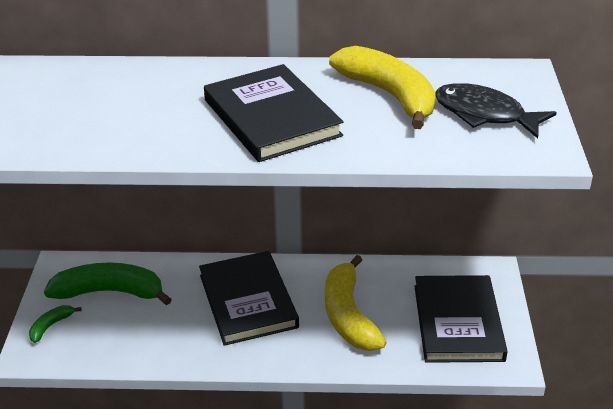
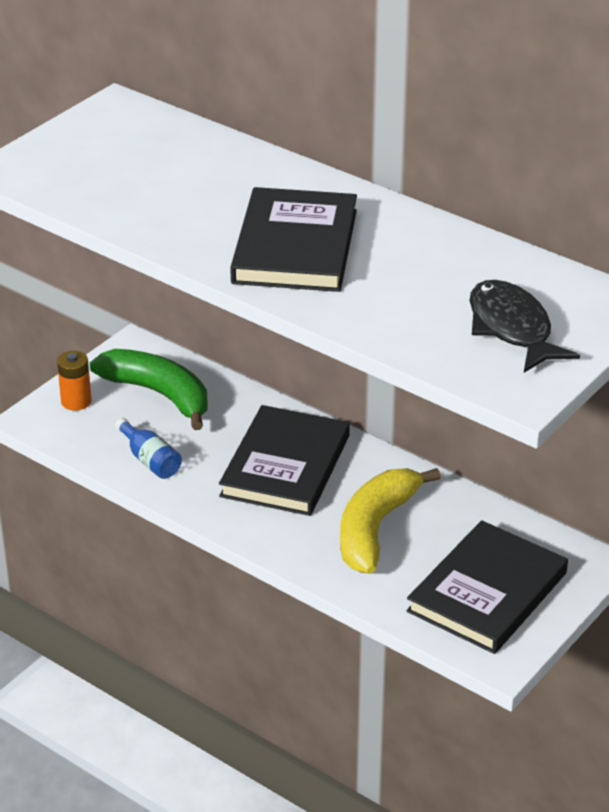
camera: 35 degrees right, 0 degrees up
green banana [29,305,82,343] -> orange battery [57,351,91,411]
yellow banana [329,46,436,129] -> none
none -> blue bottle [115,418,182,479]

